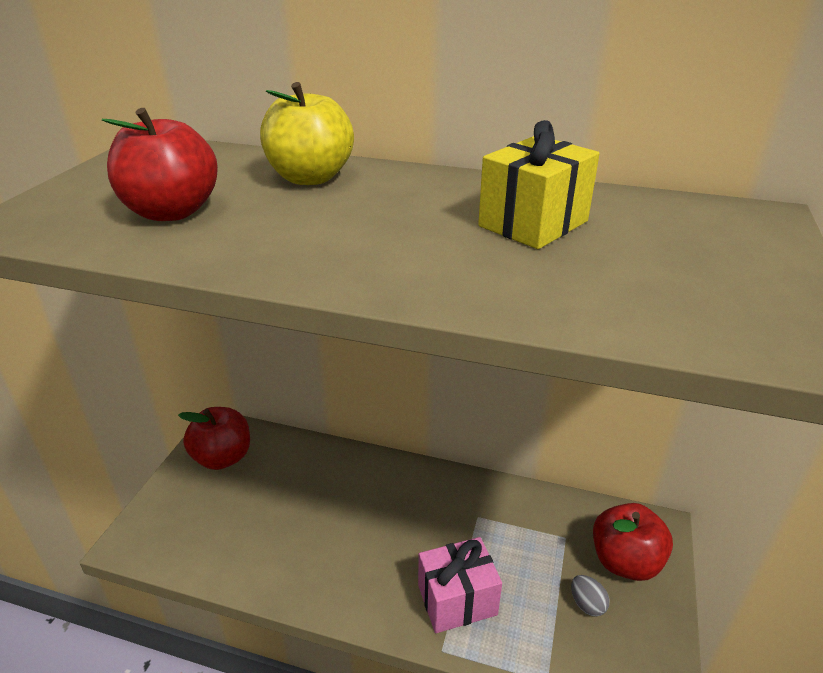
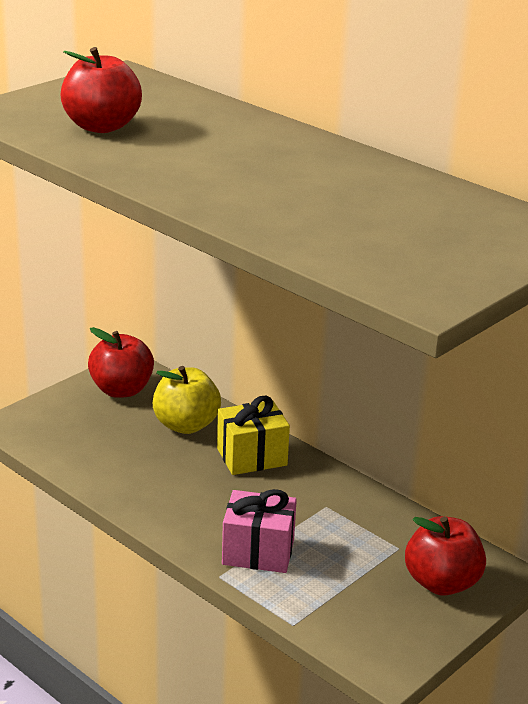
camera: 25 degrees right, 5 degrees down
yellow apple [260,82,354,185] -> yellow apple moved to [153,366,221,434]
yellow gift [478,120,600,249] -> yellow gift moved to [217,396,290,475]
grey egg [571,575,609,617] -> none

